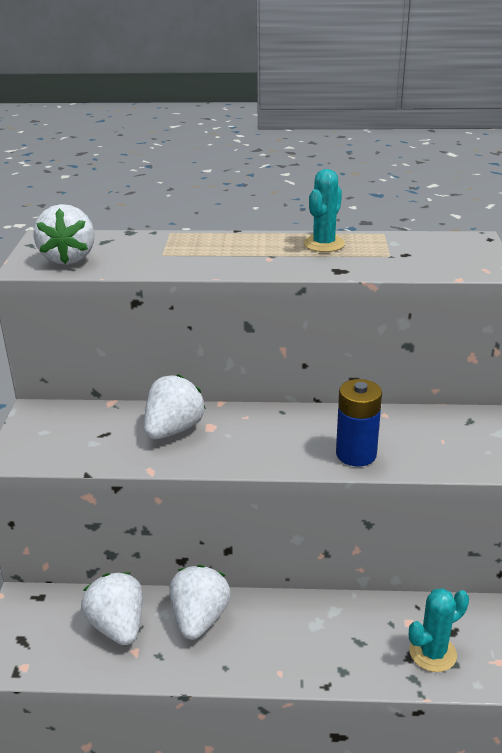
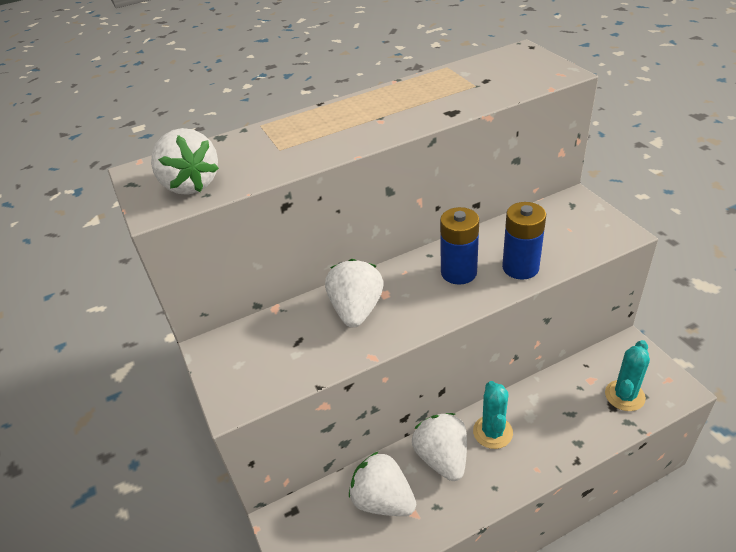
camera: 25 degrees left, 10 degrees up
turquoise cactus [304,169,345,252] -> turquoise cactus moved to [473,381,513,449]
none -> blue battery [440,207,479,285]

